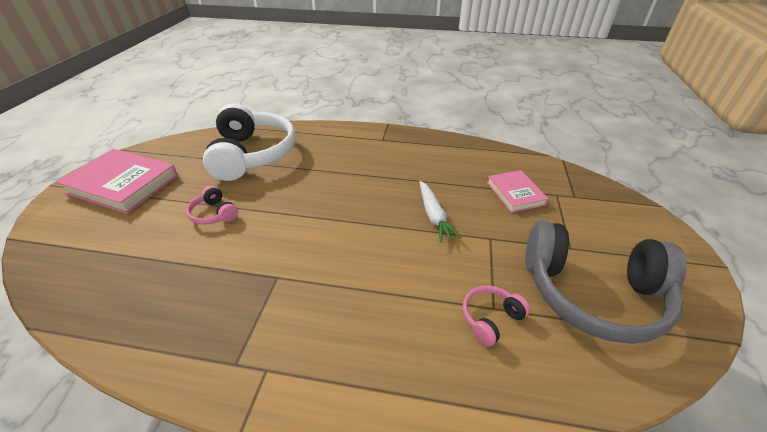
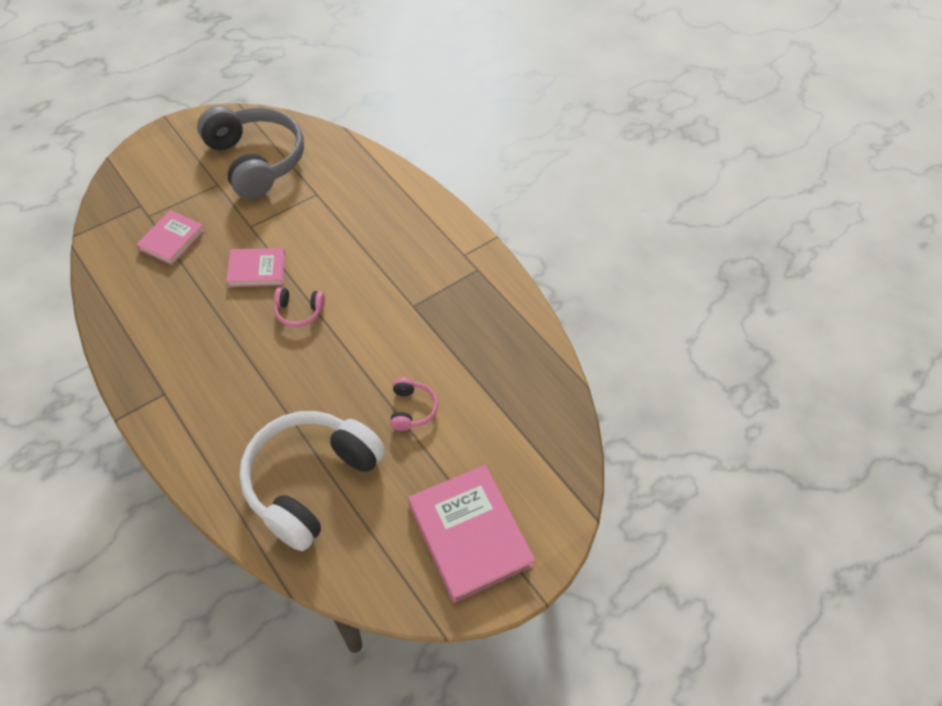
camera: 140 degrees left, 15 degrees up
white carrot [419,181,462,243] -> pink book [226,248,285,288]
pink headphones [462,286,530,346] -> pink headphones moved to [274,287,325,327]

